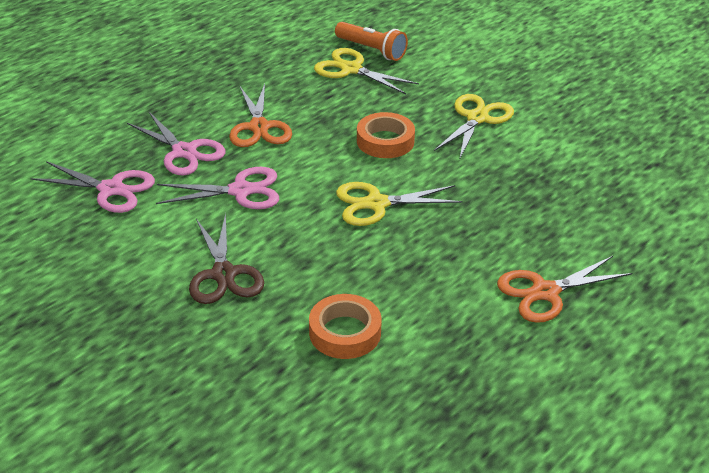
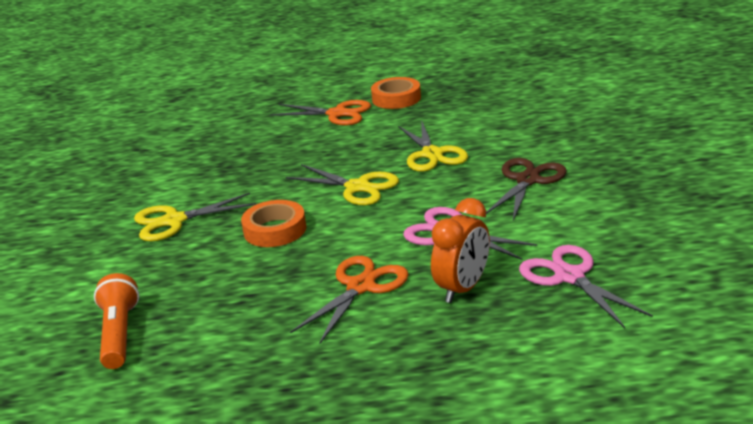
camera: 135 degrees left, 10 degrees down
pink scissors [127,112,225,176] -> orange clock [431,198,490,303]
orange tape [309,294,382,359] -> orange tape moved to [371,77,421,109]
yellow scissors [314,48,419,94] -> yellow scissors moved to [398,120,468,172]

